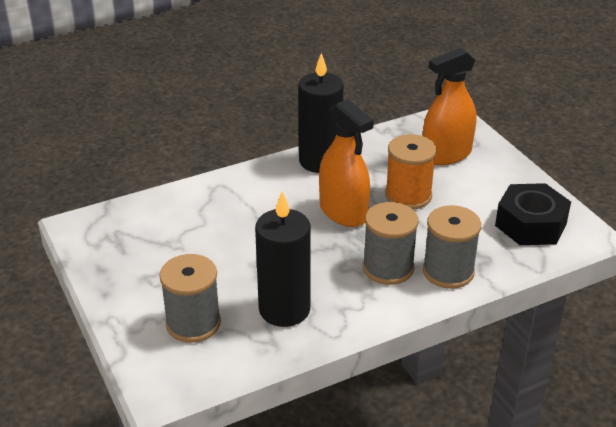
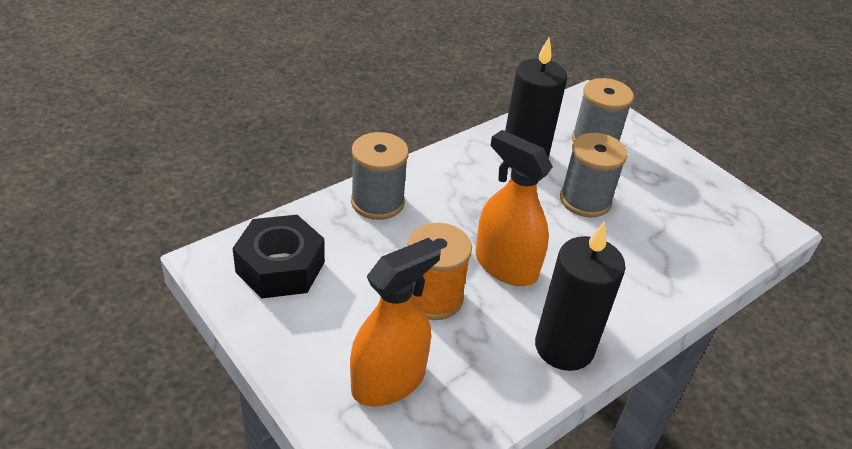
camera: 165 degrees right, 5 degrees up
grey spool [363,202,419,285] -> grey spool moved to [560,133,628,217]

